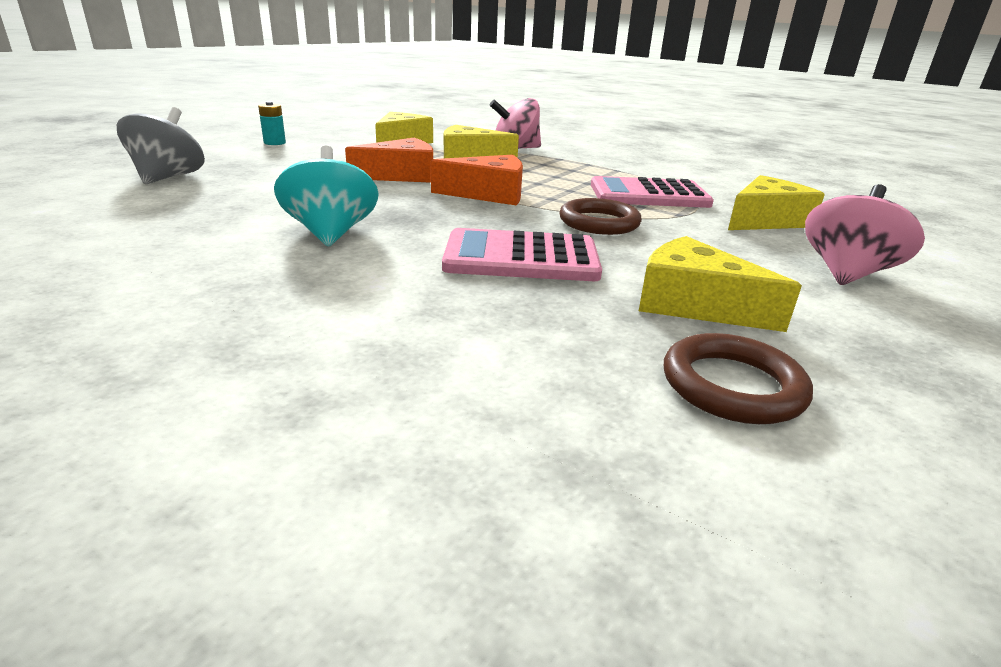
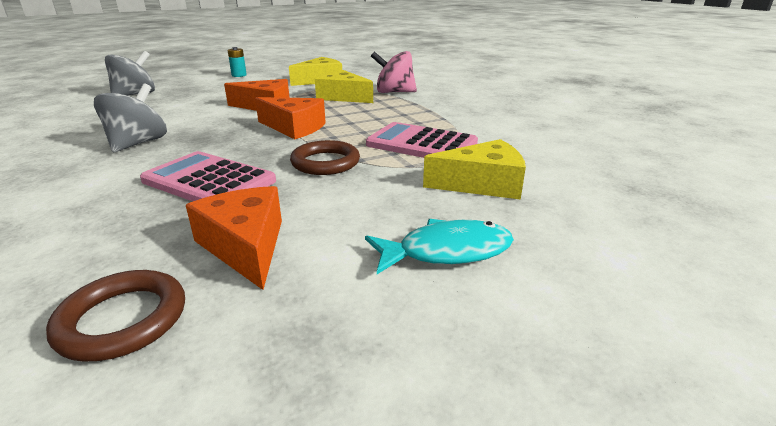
camera: 30 degrees right, 0 degrees up
turquoise spinning top [274,146,379,247] -> grey spinning top [94,84,167,152]
yellow cheese [639,236,802,332] -> orange cheese [186,186,282,290]
pink spinning top [805,184,925,285] -> turquoise fish [365,219,514,274]

